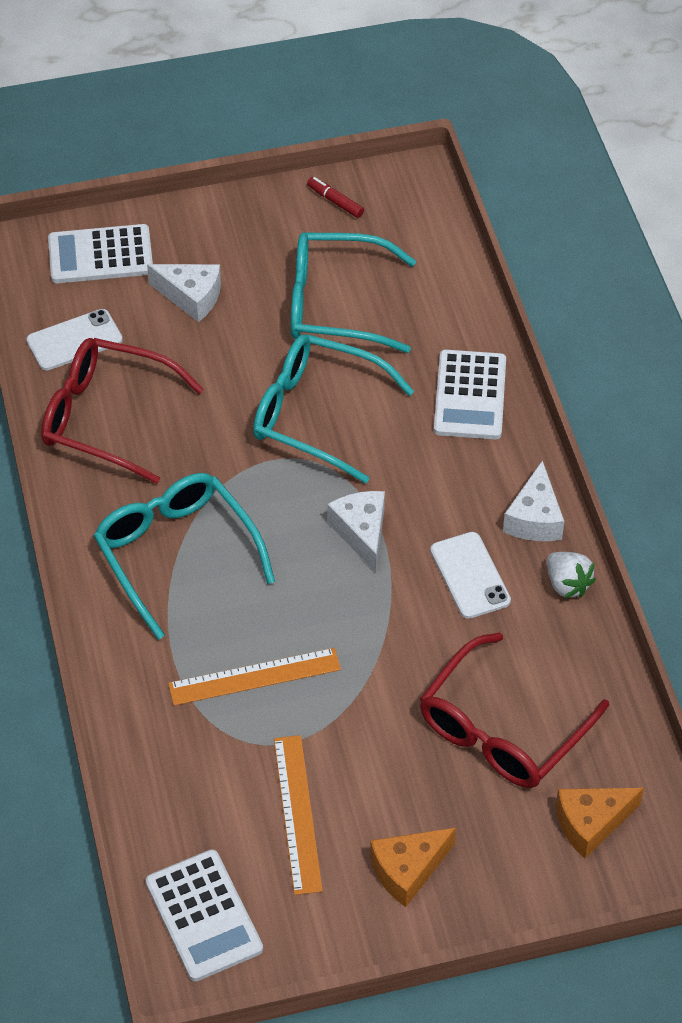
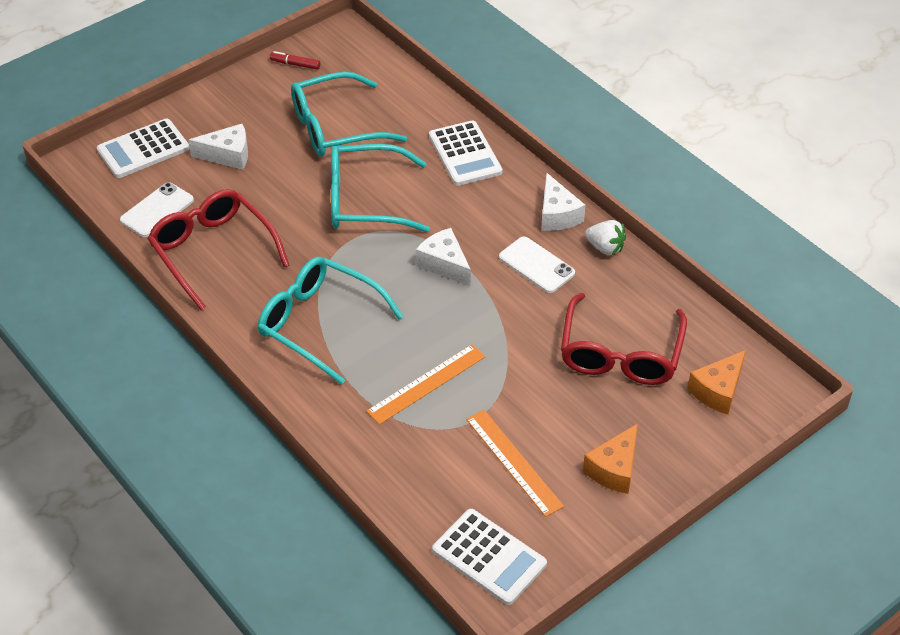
camera: 25 degrees left, 5 degrees down
red glasses [41,338,204,484] -> red glasses turned 60 degrees clockwise [147,189,290,310]

